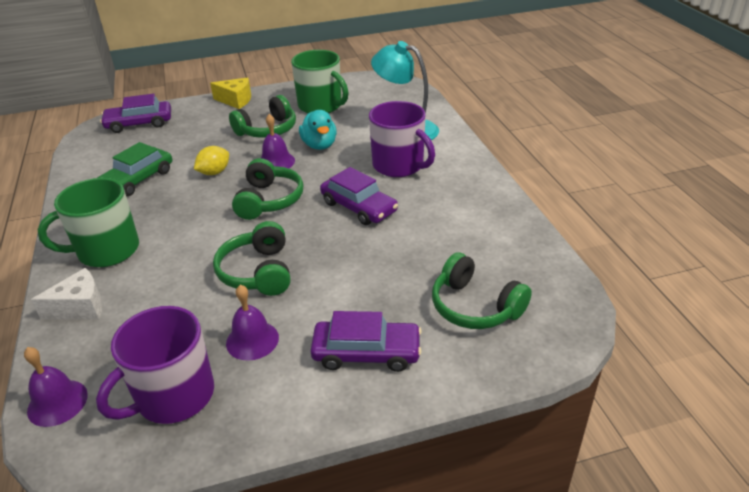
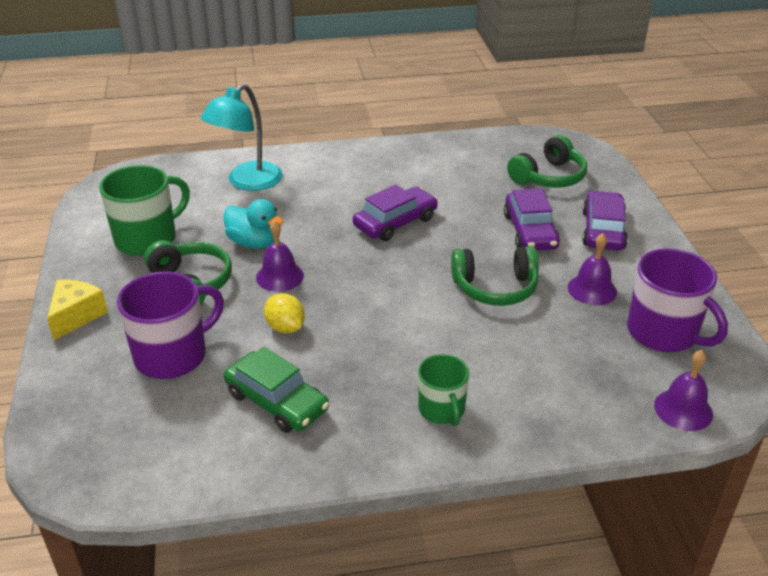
camera: 85 degrees left, 0 degrees up
white cheese [31,268,103,320] -> none
green mug [38,178,139,267] -> green mug [418,354,469,426], size x0.61
purple car [100,94,171,133] -> purple car moved to [504,188,560,251]
green headphones [232,158,303,220] -> none
turquoise duck [299,110,337,150] -> turquoise duck turned 45 degrees clockwise [223,199,283,249]
purple mug [369,101,435,177] -> purple mug moved to [117,271,224,379]

